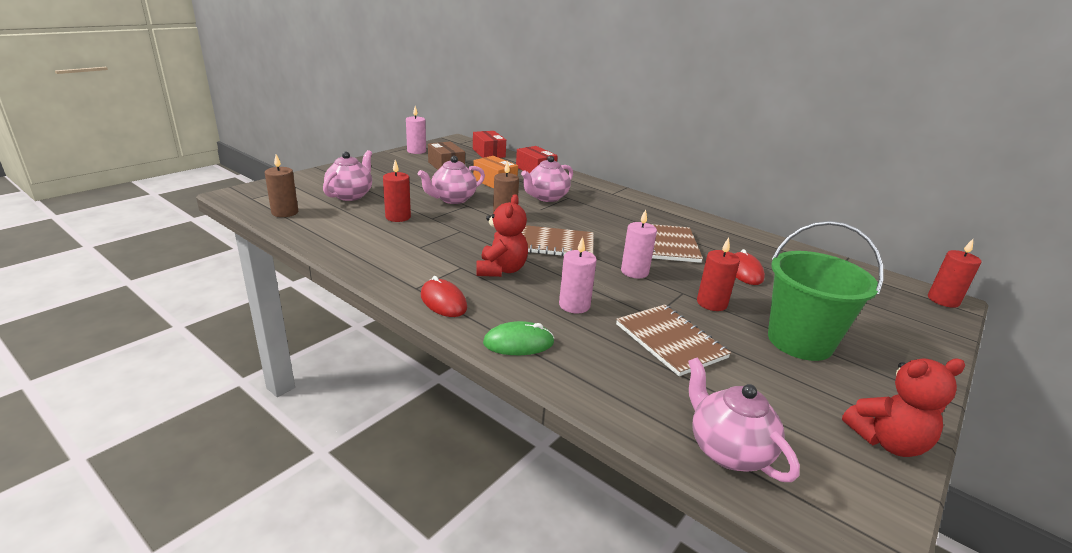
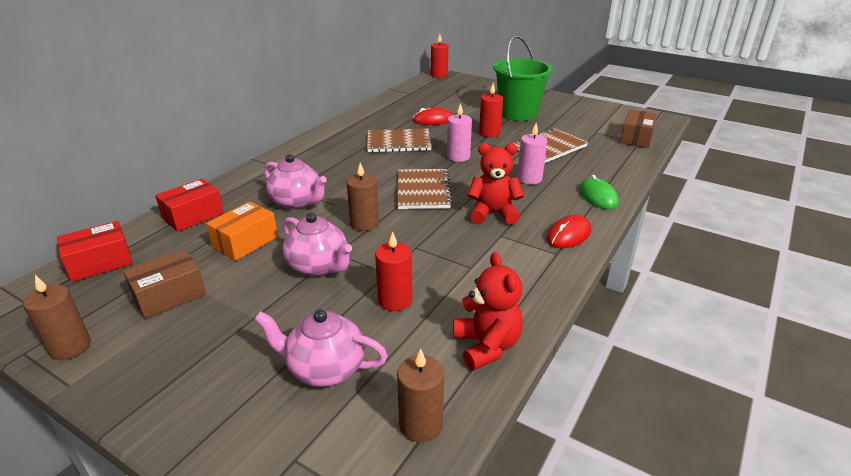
camera: 95 degrees left, 5 degrees up
pink candle [406,106,426,154] -> brown candle [23,275,91,360]
pink teapot [688,357,800,482] -> brown box [620,110,657,148]
red teddy bear [842,358,965,457] -> red teddy bear moved to [453,252,523,371]

